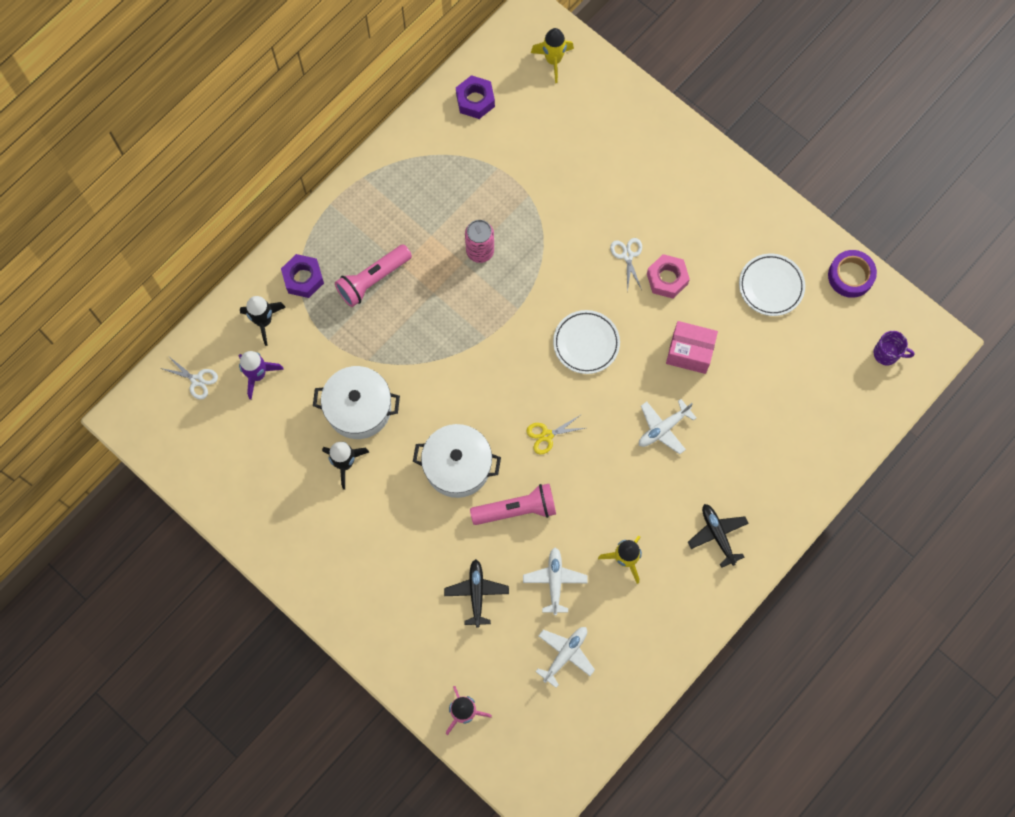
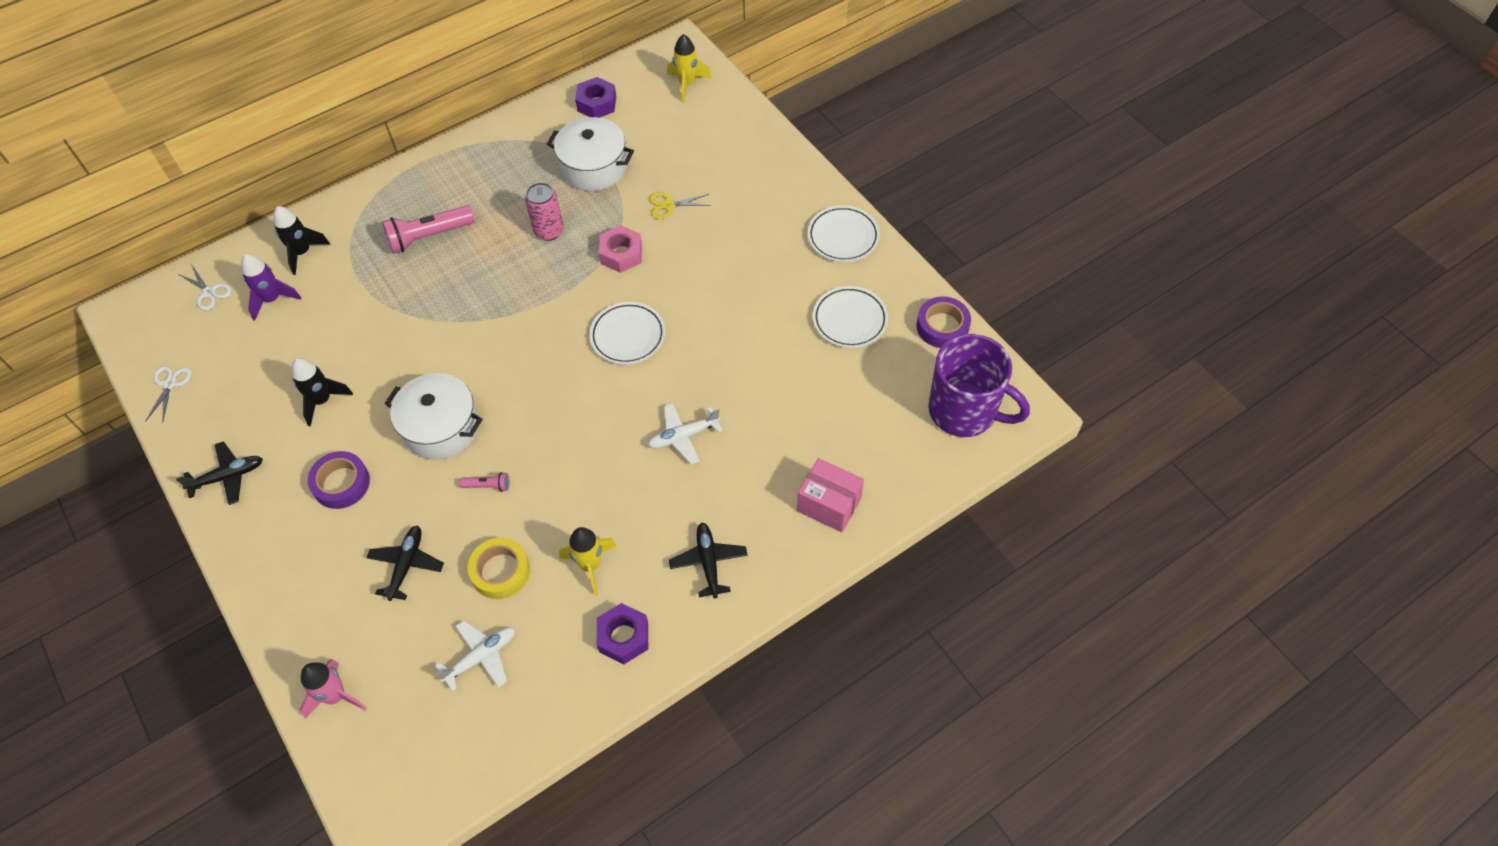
camera: 15 degrees right, 15 degrees down
purple nut [281,254,324,298] -> purple nut moved to [597,603,648,664]
white pot [313,366,400,439] -> white pot moved to [547,117,634,191]
pink flashlight [470,484,556,525] -> pink flashlight [459,472,510,492], size x0.49
white plane [523,547,588,615] -> yellow tape [468,538,530,599]
yellow scissors [526,414,585,454] -> yellow scissors moved to [649,192,711,219]
white scissors [610,238,642,292] -> white scissors moved to [145,366,192,423]
pink nut [647,254,690,298] -> pink nut moved to [599,225,642,273]
pink box [666,321,718,374] -> pink box moved to [797,458,864,532]
purple mug [873,331,914,365] -> purple mug [928,334,1030,437], size x2.22
none -> black plane [176,441,263,505]
none -> purple tape [308,451,370,509]
none -> white plate [808,205,880,262]

